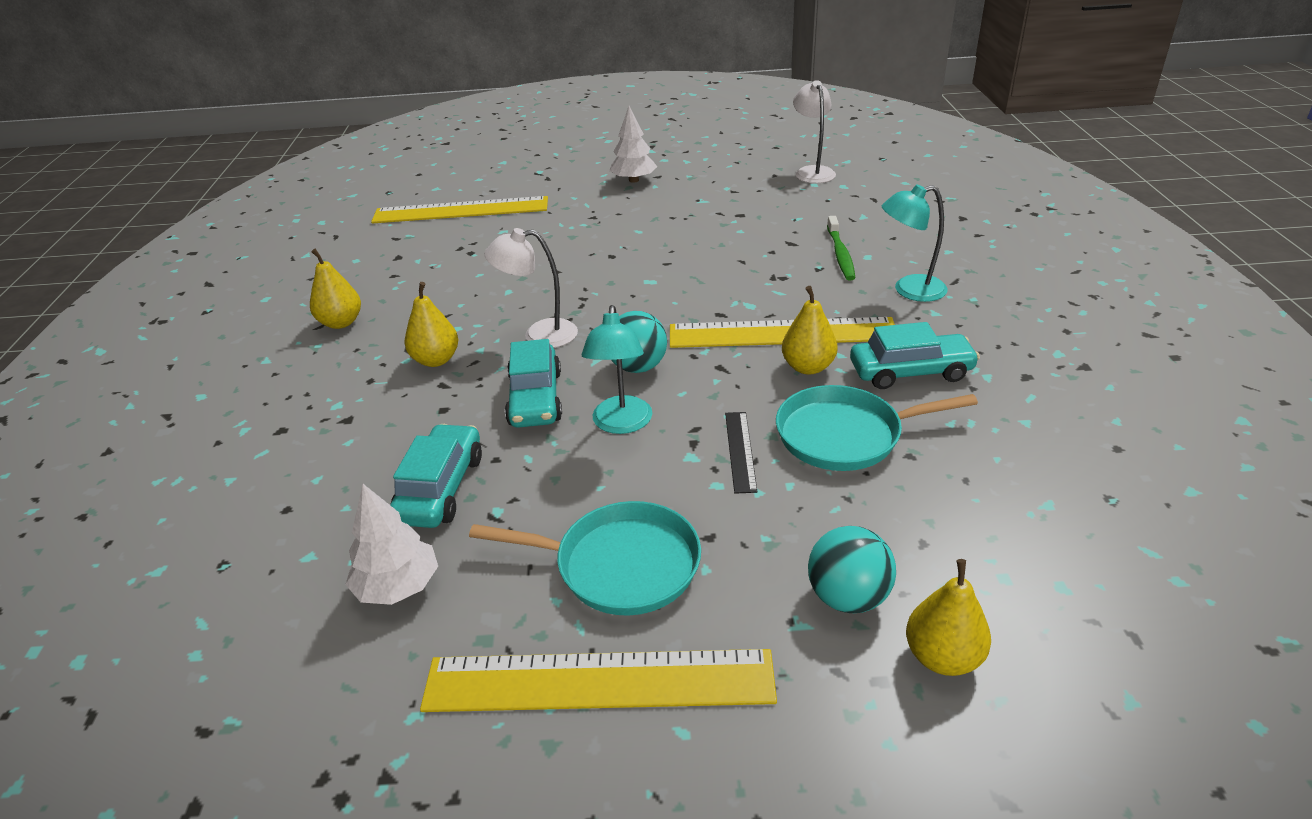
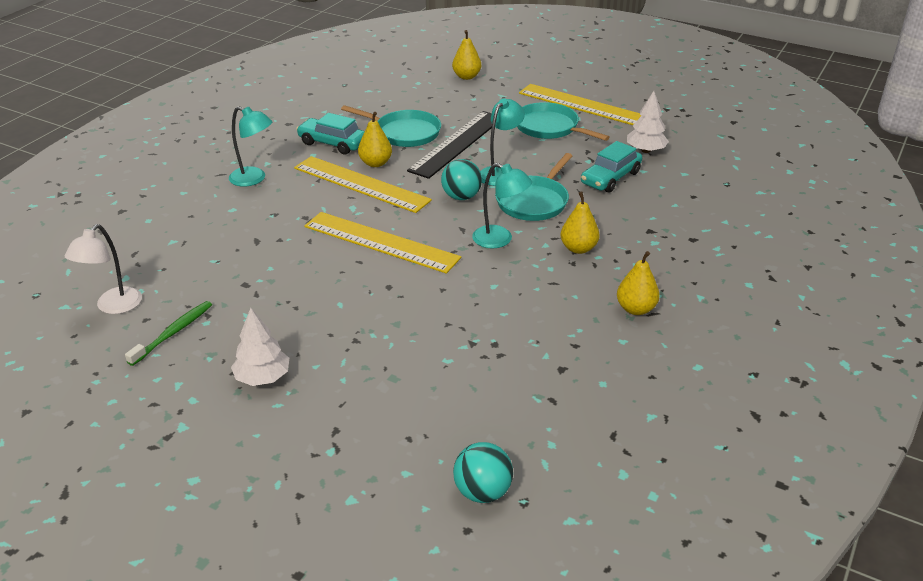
camera: 150 degrees left, 0 degrees up
yellow ruler [371,196,548,224] -> yellow ruler moved to [304,212,461,274]
white lamp [484,228,578,348] -> turquoise lamp [472,163,532,248]
turquoise car [505,339,562,428] -> turquoise pan [495,153,572,221]
black ruler [725,412,758,494] -> black ruler [407,111,492,179], size x2.18
turquoise ball [808,526,896,613] -> turquoise ball moved to [453,442,513,503]
green toothbrush [827,216,855,280] -> green toothbrush moved to [125,301,212,366]

